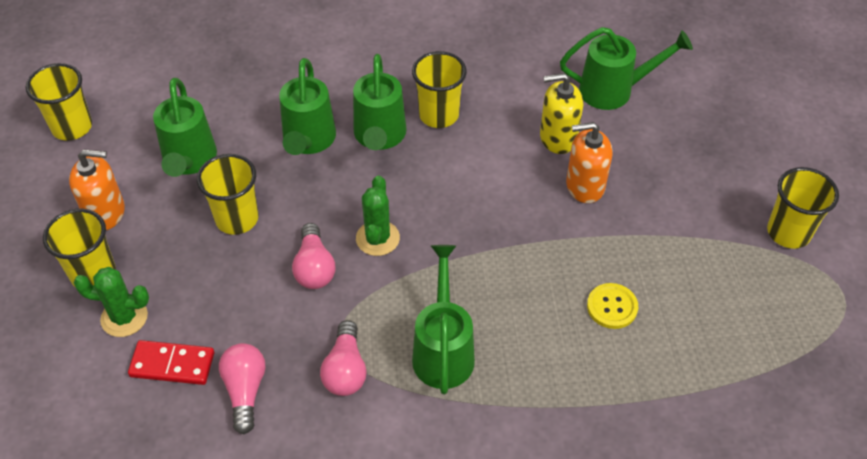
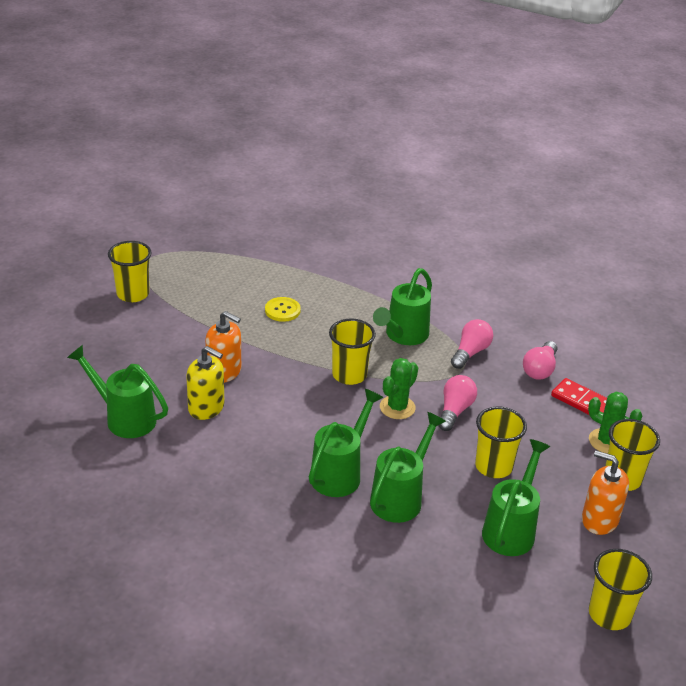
camera: 150 degrees left, 15 degrees down
yellow cup [412,51,467,128] -> yellow cup moved to [329,319,376,385]

